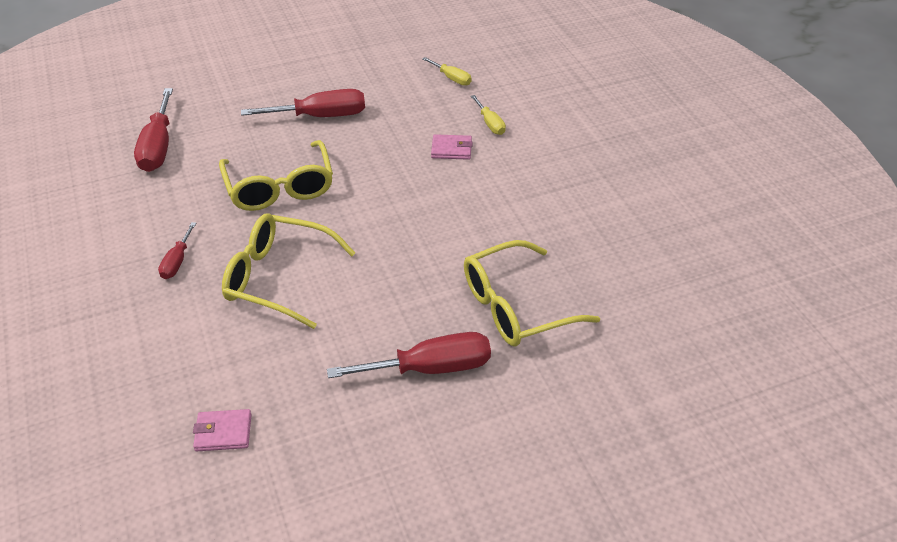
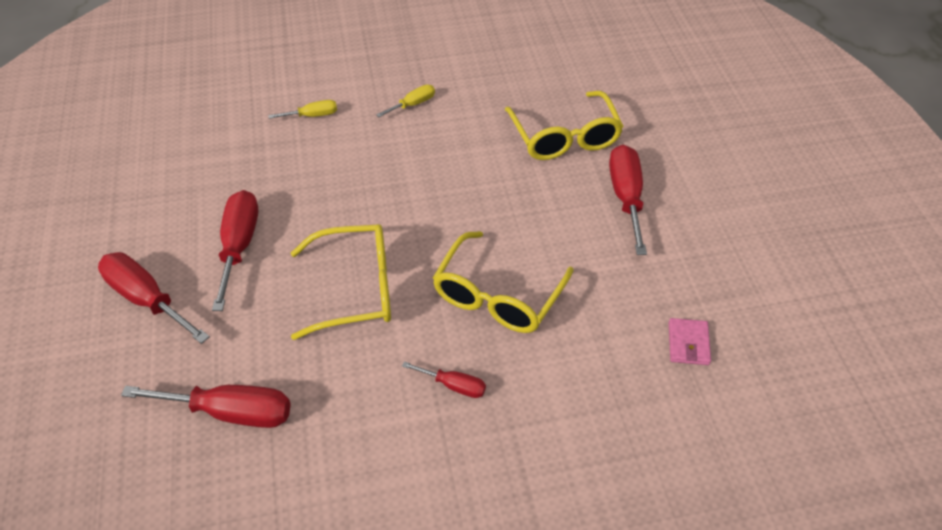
camera: 80 degrees left, 5 degrees up
yellow screwdriver [422,57,472,86] -> yellow screwdriver moved to [376,85,435,117]
pink wallet [431,134,473,160] -> none
none -> red screwdriver [98,252,210,344]

